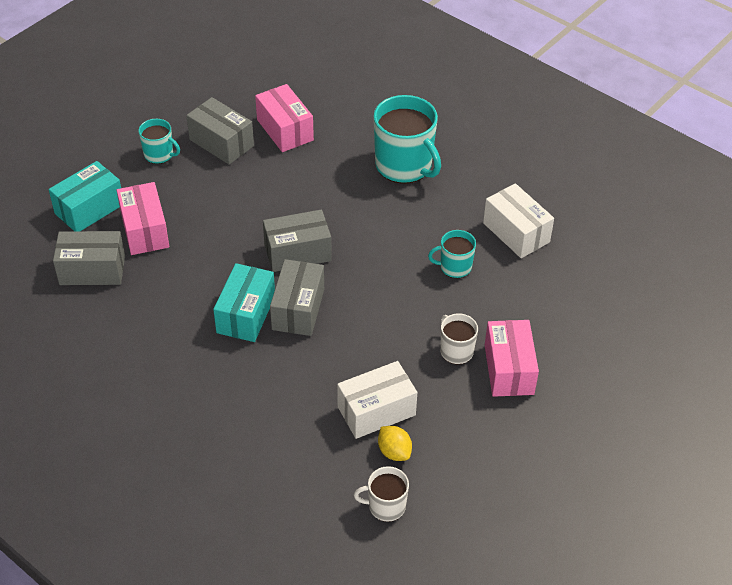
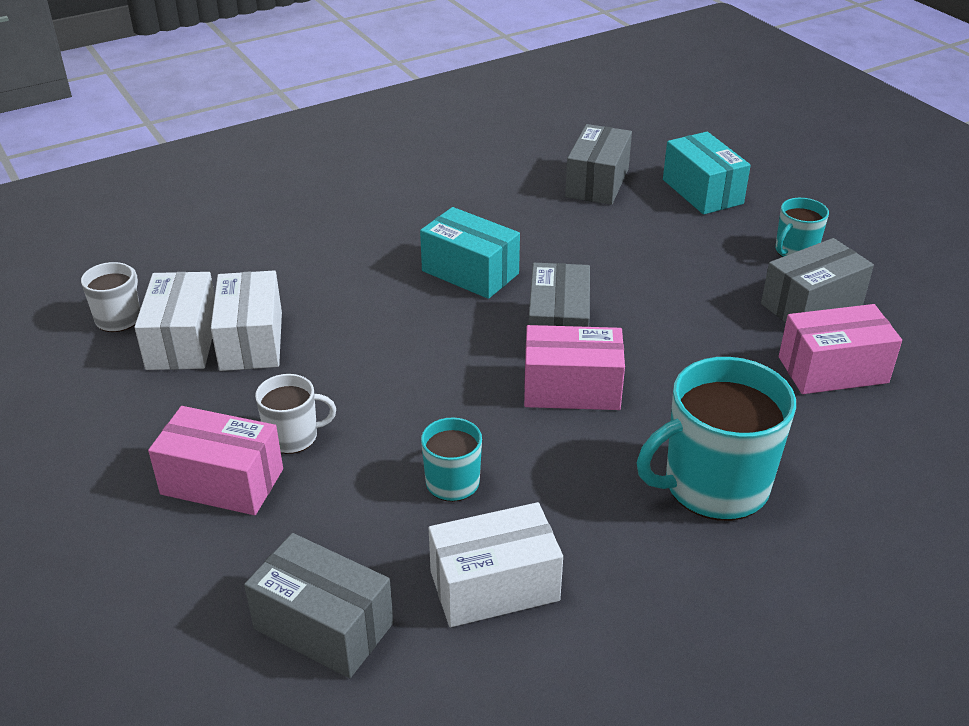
camera: 110 degrees right, 10 degrees down
pink box [117,182,169,255] -> pink box moved to [524,325,625,410]
grey box [270,259,324,336] -> grey box moved to [244,533,394,678]
yellow lemon [378,426,412,461] -> white box [134,272,215,370]

